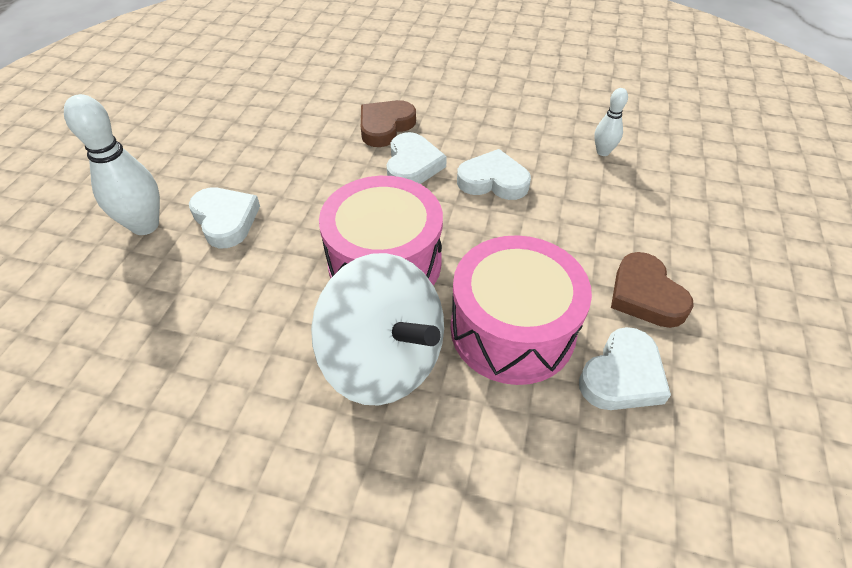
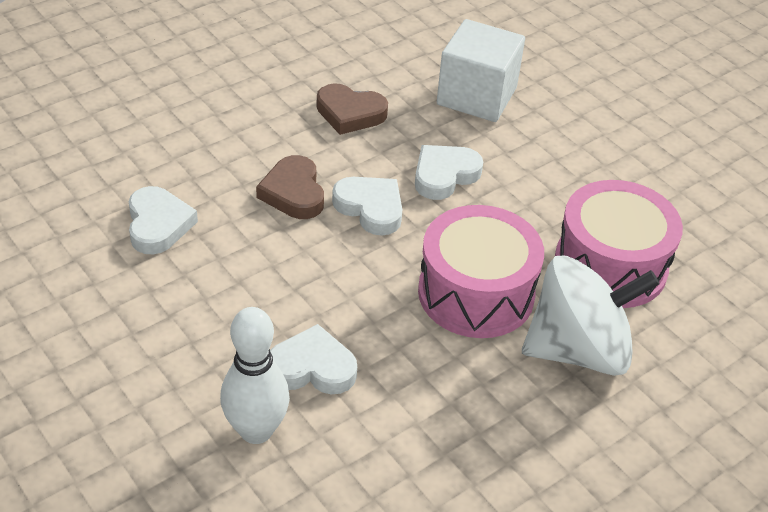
camera: 55 degrees left, 5 degrees down
white heart [579,327,671,410] -> white heart moved to [129,186,198,254]
white bowling pin [594,88,628,156] -> white cube [437,19,525,122]
brown heart [611,252,694,328] -> brown heart moved to [317,83,388,135]

